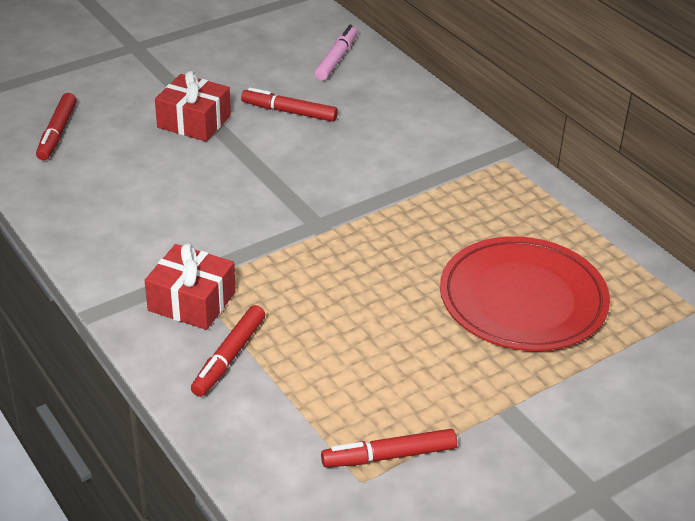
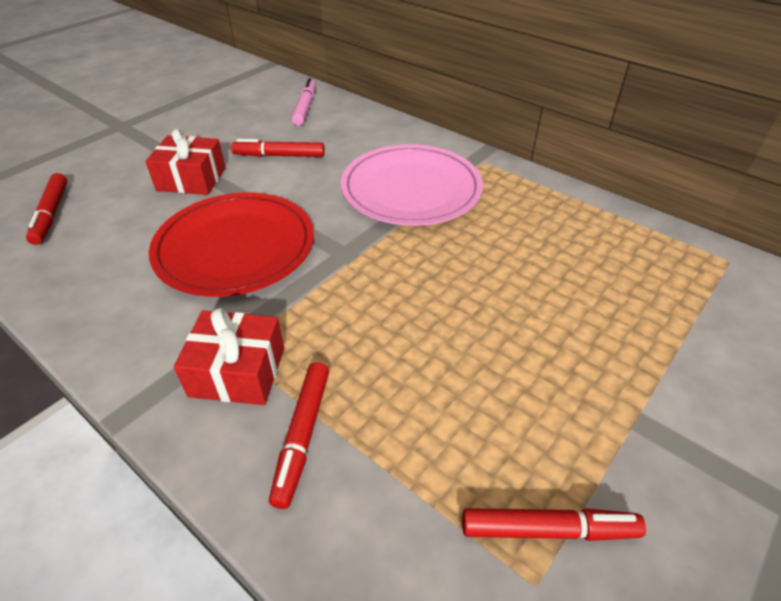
camera: 15 degrees left, 5 degrees up
red marker [321,429,457,468] -> red marker turned 150 degrees counterclockwise [462,508,646,541]
red plate [440,236,610,351] -> red plate moved to [149,192,314,297]
none -> pink plate [341,144,483,226]

